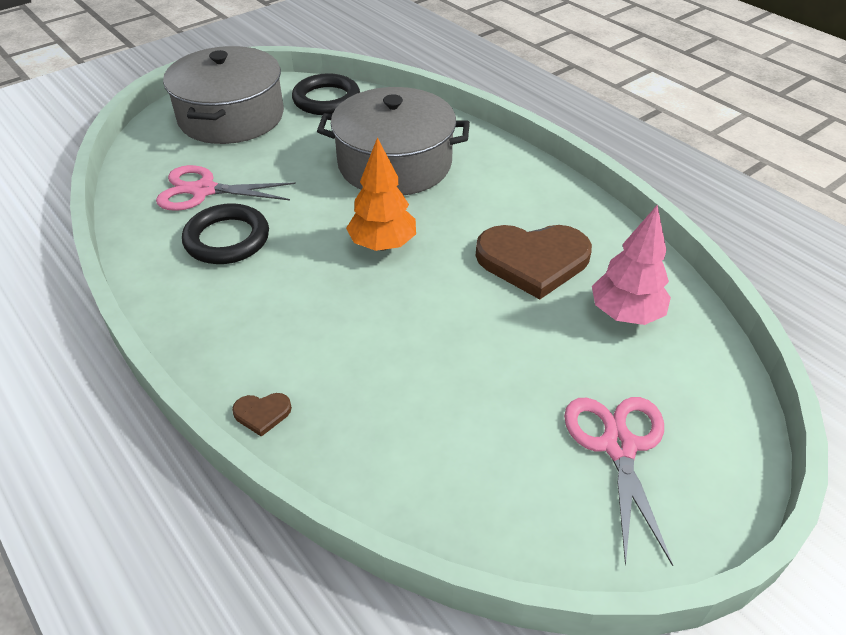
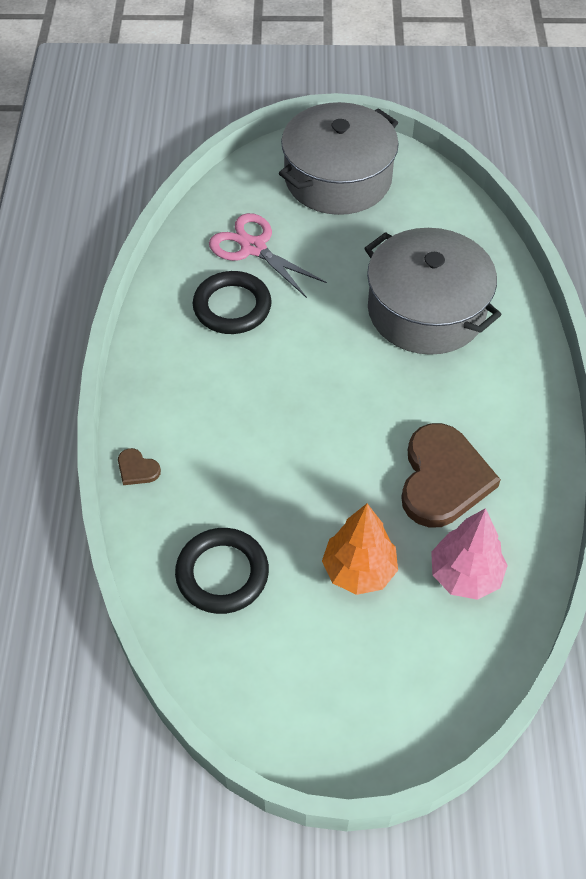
camera: 40 degrees right, 10 degrees up
black ring [292,73,360,115] -> black ring moved to [175,528,269,614]
orange tree [346,137,416,251] -> orange tree moved to [322,504,398,595]
brown heart [476,225,592,299] -> brown heart turned 120 degrees counterclockwise [401,423,501,528]
pink scissors [564,397,673,566] -> none

